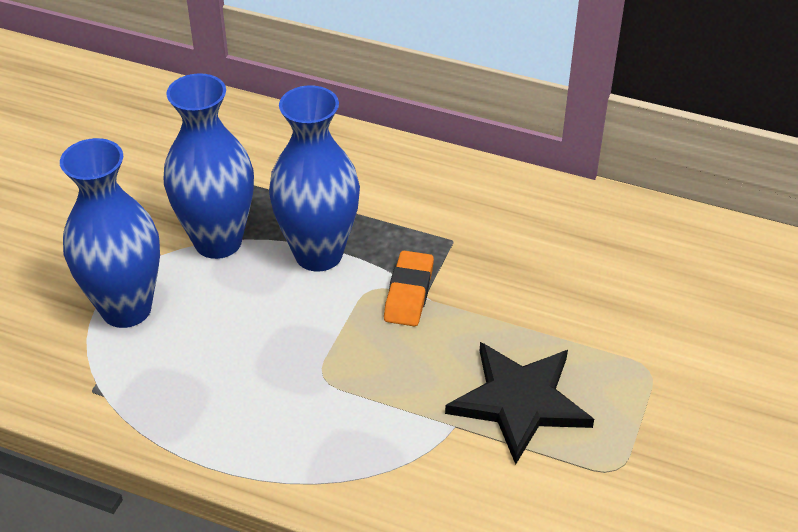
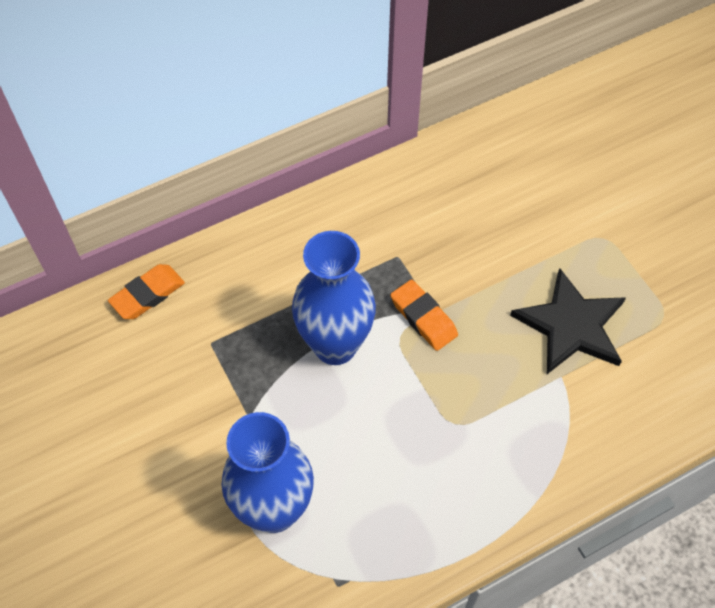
camera: 50 degrees left, 15 degrees up
blue vase [164,73,254,259] -> none
none -> orange eraser [108,264,185,319]

